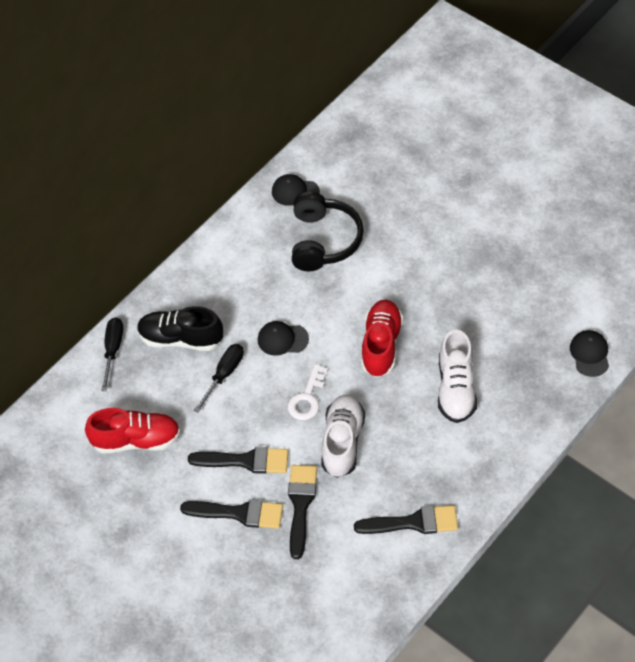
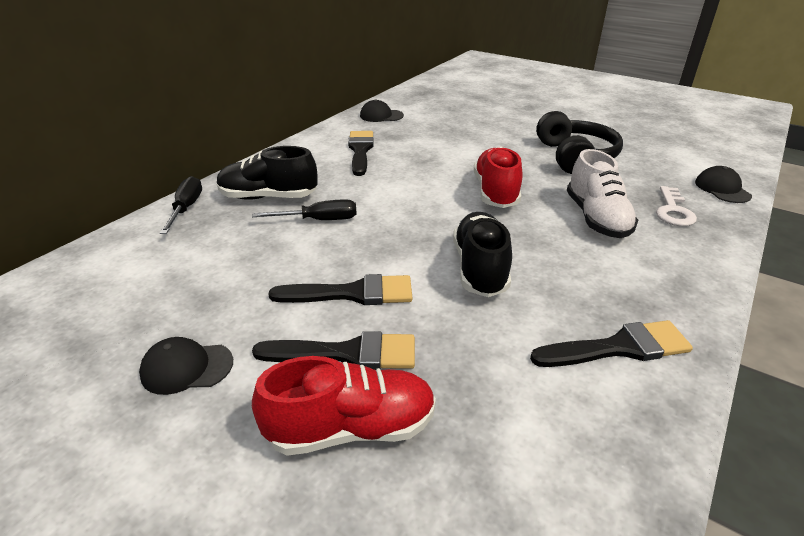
camera: 10 degrees left, 20 degrees down
red shoe [85,408,180,454] -> red shoe moved to [252,356,436,456]
black screwdriver [194,344,244,412] -> black screwdriver turned 60 degrees clockwise [252,199,357,220]
black cap [258,321,309,356] -> black cap moved to [139,337,233,395]
white key [288,364,328,420] -> white key moved to [656,186,697,226]
black brush [288,465,317,559] -> black brush moved to [348,131,374,176]
black headphones [292,192,364,271] -> black headphones moved to [536,111,623,174]
white shoe [321,394,365,478] -> black shoe [453,212,512,297]

